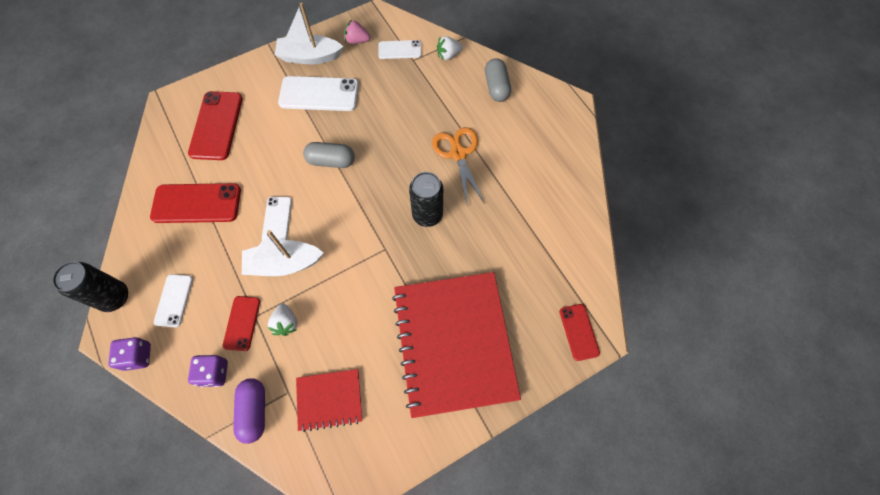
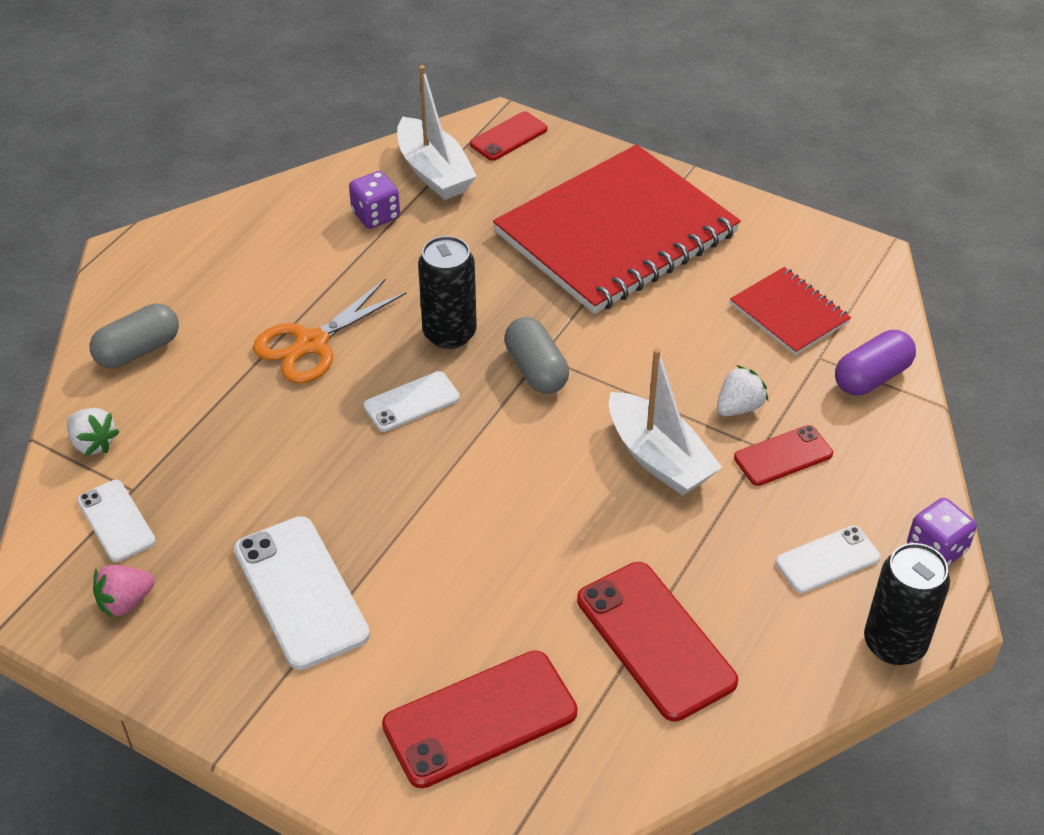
camera: 120 degrees left, 20 degrees down
purple dice [188,355,228,387] -> purple dice moved to [349,171,400,229]
white phone [262,197,292,241] -> white phone moved to [363,371,460,432]
white boat [275,3,344,64] -> white boat moved to [397,65,477,200]
grey capsule [303,142,355,168] -> grey capsule moved to [504,317,569,394]
pink strawberry [344,19,370,44] -> pink strawberry turned 75 degrees clockwise [93,565,155,618]

